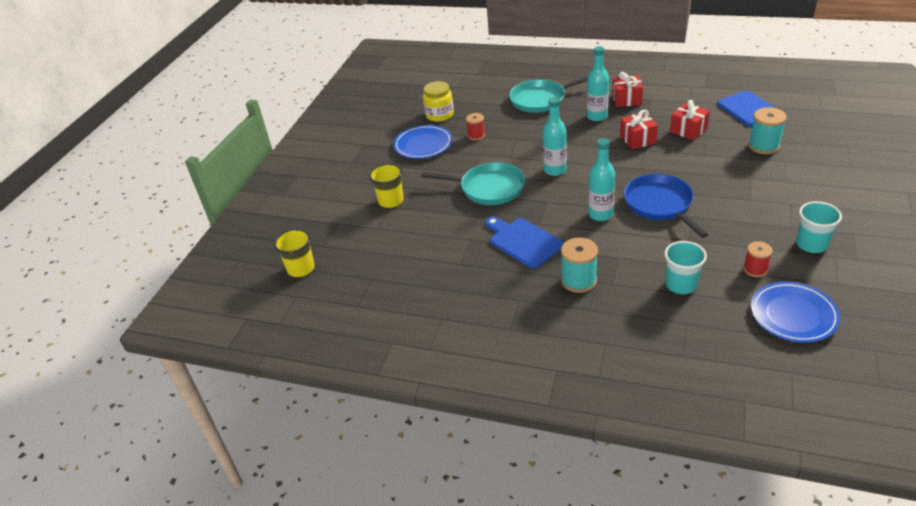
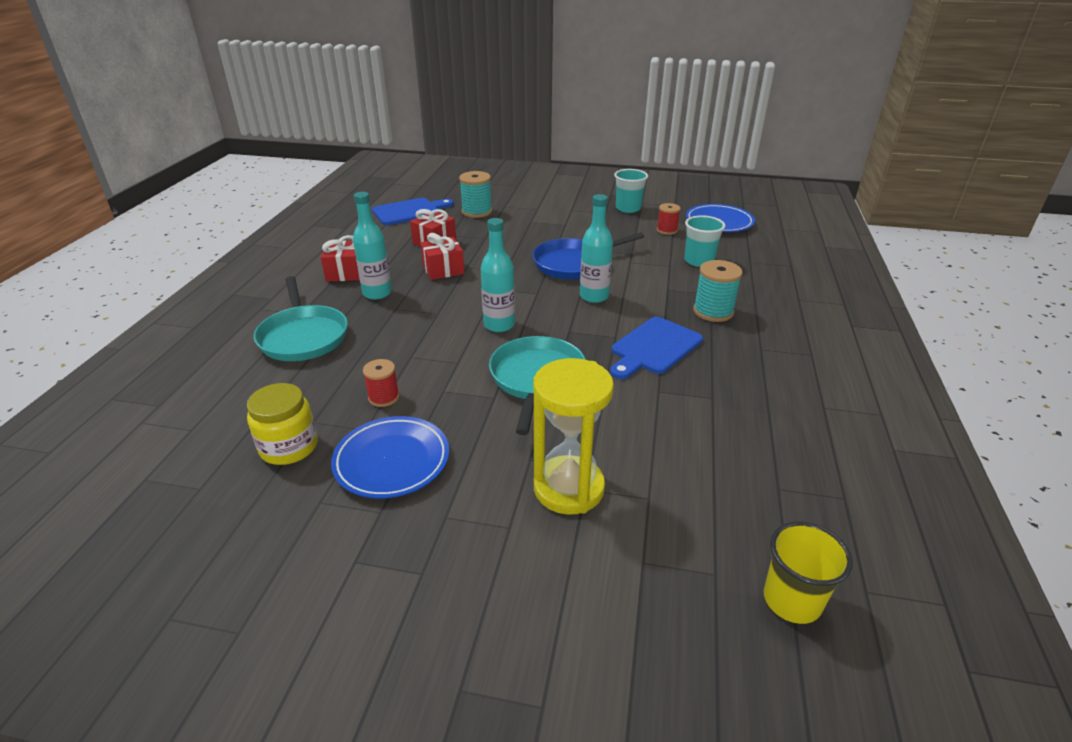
camera: 100 degrees left, 5 degrees down
yellow cup [369,163,404,208] -> yellow hourglass [533,358,614,514]

